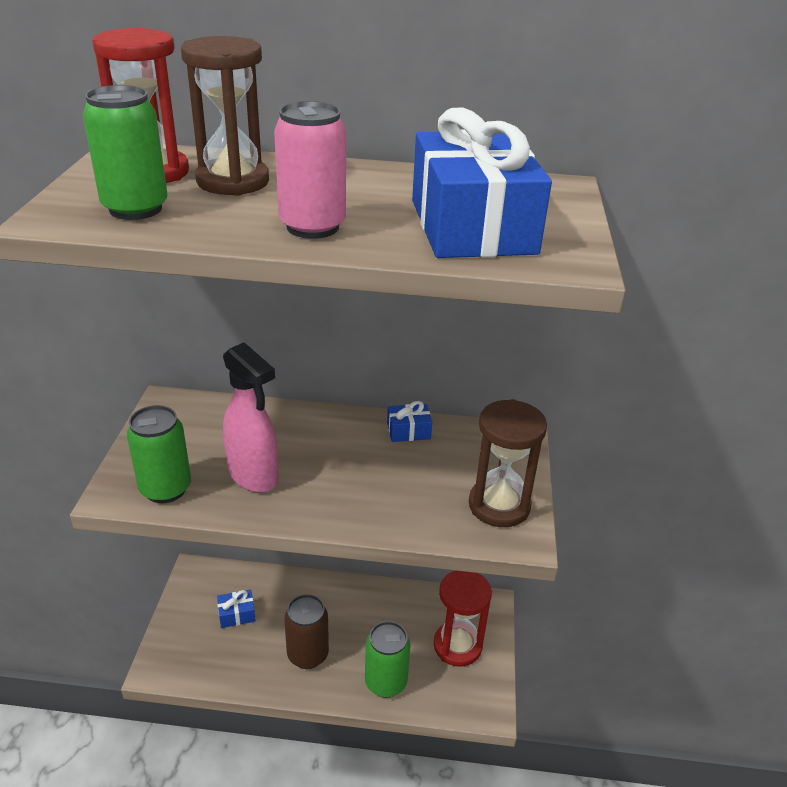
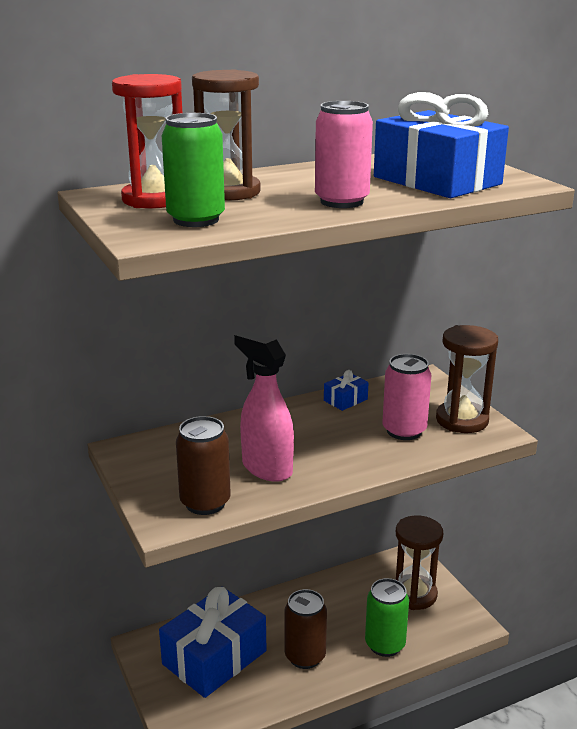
camera: 30 degrees left, 10 degrees down
green can [127,405,191,503] -> brown can [176,416,231,515]
blue gift [217,590,256,628] -> blue gift [159,587,266,698], size x2.39
pink spray bottle [223,342,279,493] -> pink spray bottle turned 150 degrees counterclockwise [234,331,294,482]
red hourglass [434,570,492,667] -> brown hourglass [396,515,443,610]
none -> pink can [382,354,431,440]

